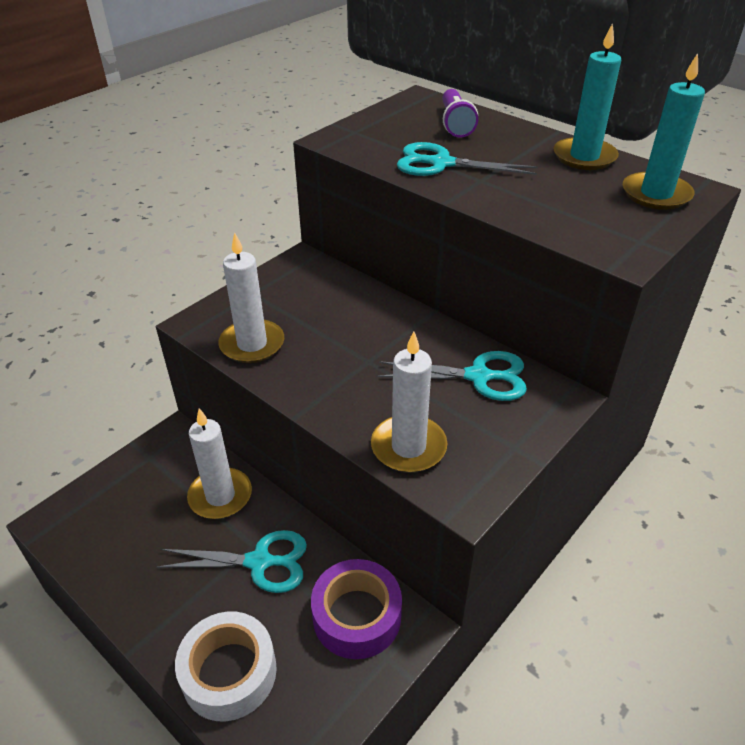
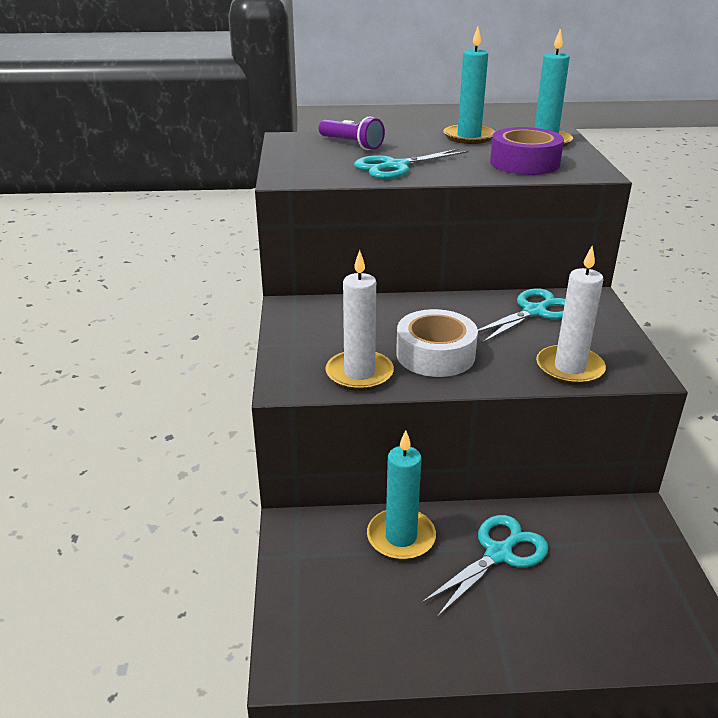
camera: 45 degrees left, 10 degrees down
white tape [175,612,277,721] -> white tape moved to [396,309,478,377]
white candle [187,408,252,519] -> turquoise candle [367,430,436,560]
purple tape [311,559,402,659] -> purple tape moved to [490,127,564,175]

